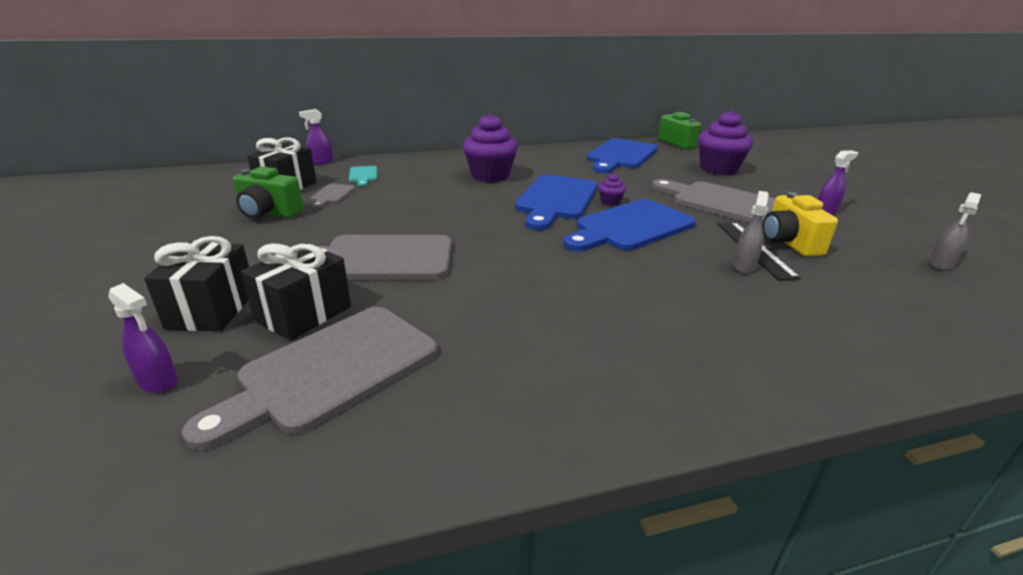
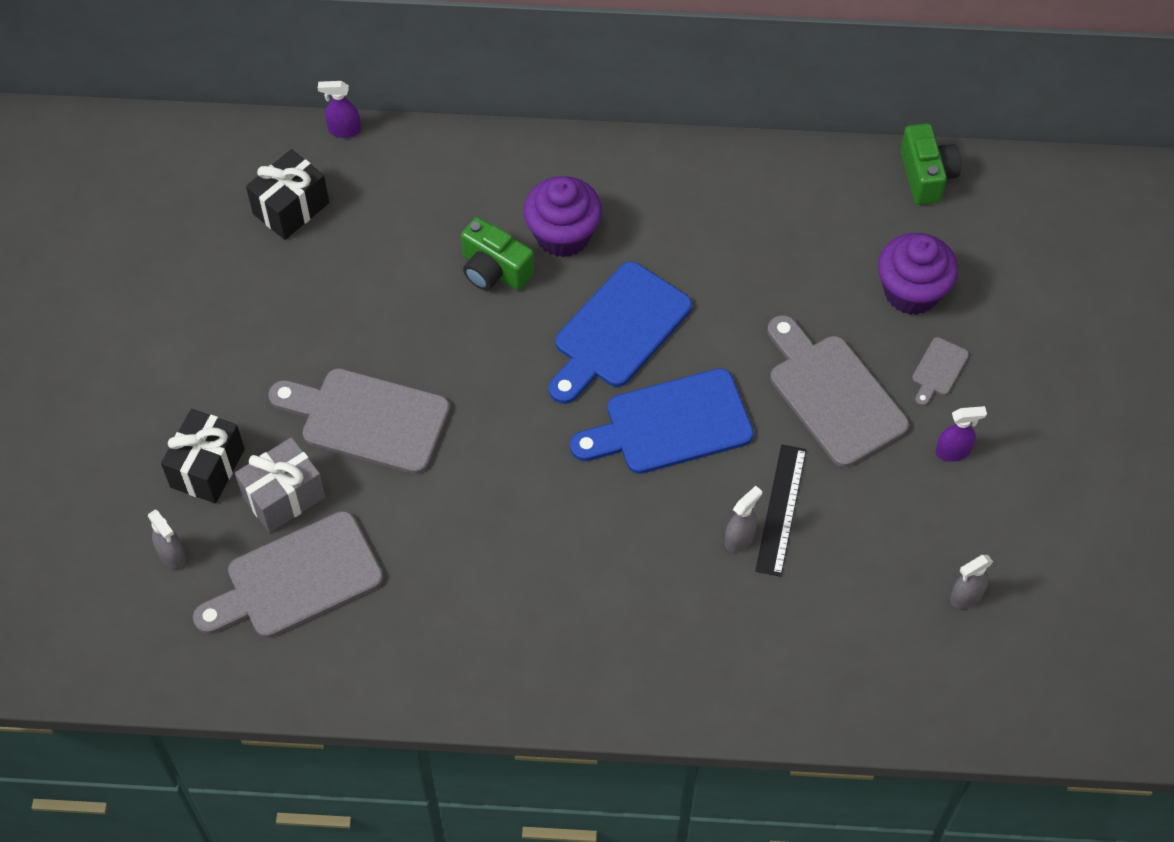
camera: 20 degrees right, 30 degrees up
purple spray bottle [108,283,178,393] -> grey spray bottle [148,509,186,569]
green camera [233,166,304,219] -> green camera moved to [461,217,534,290]
black gift [241,243,351,341] -> grey gift [235,437,326,533]
grey cutting board [311,184,355,208] -> grey cutting board moved to [912,337,969,406]
turquoise cutting board [349,166,377,186] -> none
blue cutting board [587,138,658,173] -> none
purple cupcake [599,173,626,206] -> none
yellow camera [762,192,838,257] -> none

